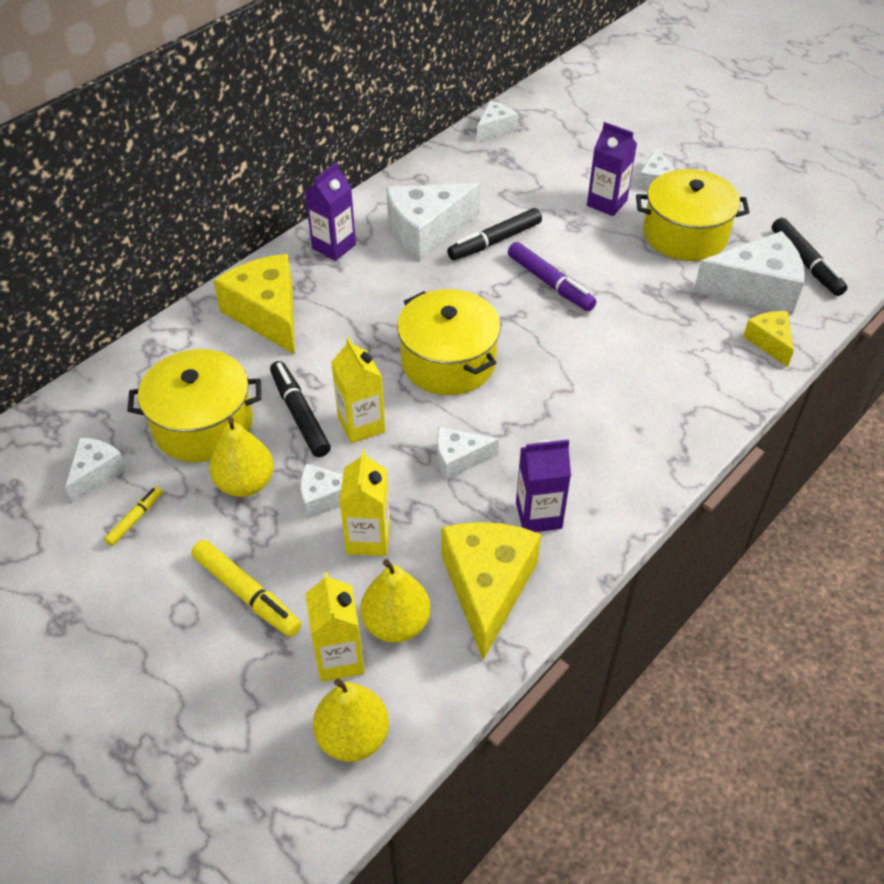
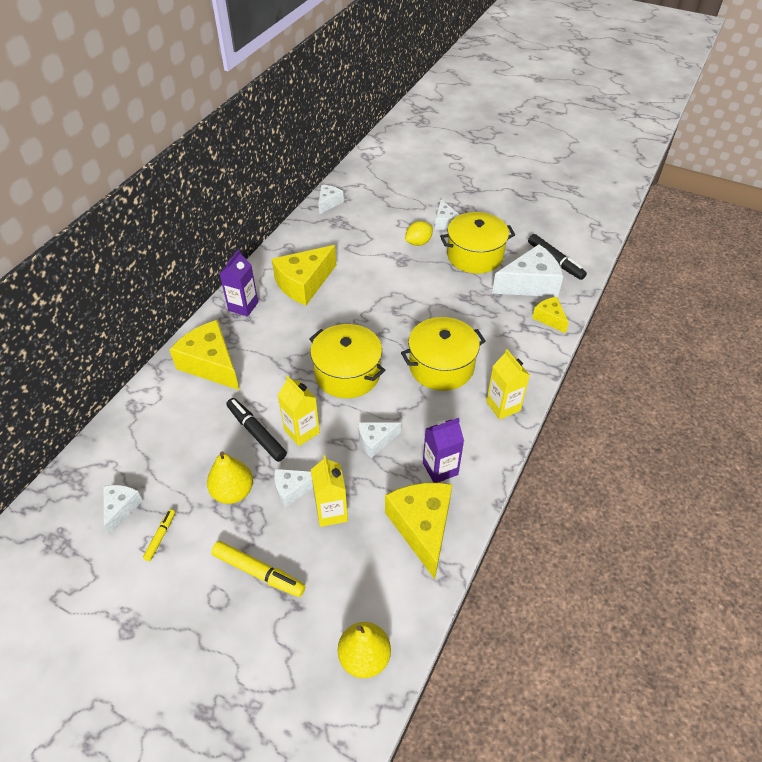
camera: 15 degrees left, 0 degrees up
yellow pot [127,349,261,462] -> yellow pot moved to [401,317,486,391]
yellow carton [305,572,365,682] -> yellow carton moved to [486,349,530,420]
yellow pear [360,559,431,643] -> none
white cheese [386,183,480,261] -> yellow cheese [272,245,336,305]
black marker [447,208,542,260] -> none
purple marker [508,242,596,311] -> none
purple carton [587,122,637,216] -> yellow lemon [405,221,433,246]

